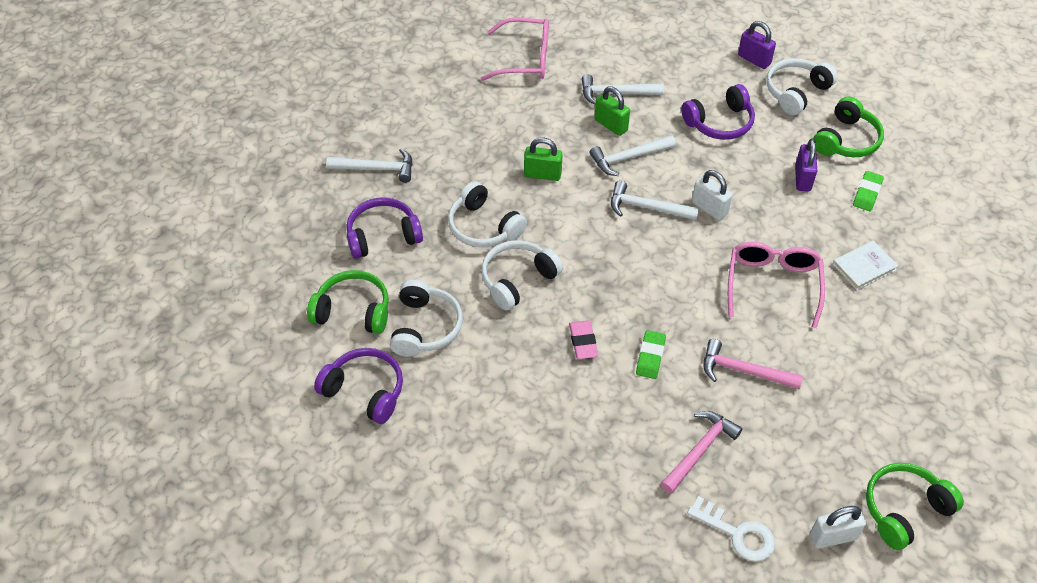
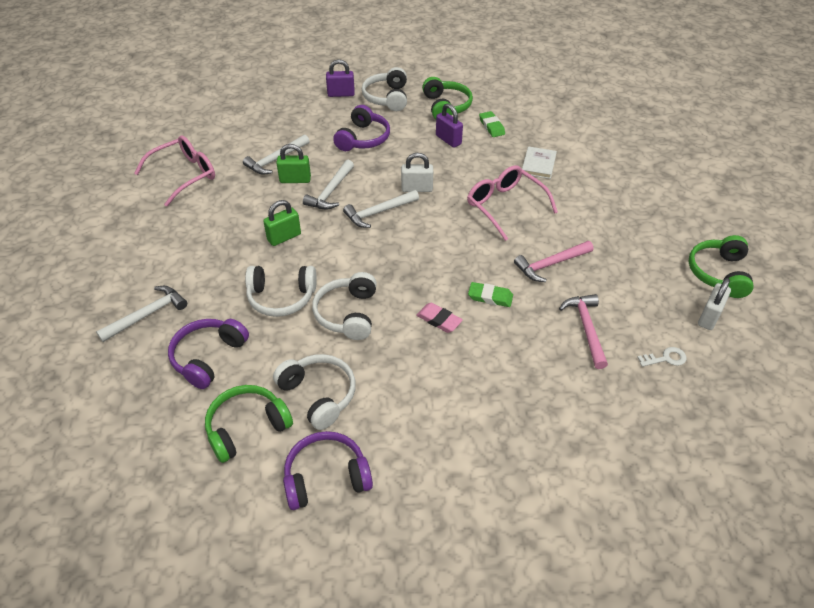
camera: 45 degrees left, 5 degrees down
green eraser [636,330,666,379] -> green eraser turned 45 degrees counterclockwise [468,282,513,307]
white key [687,496,775,562] -> white key [637,347,686,367], size x0.63

